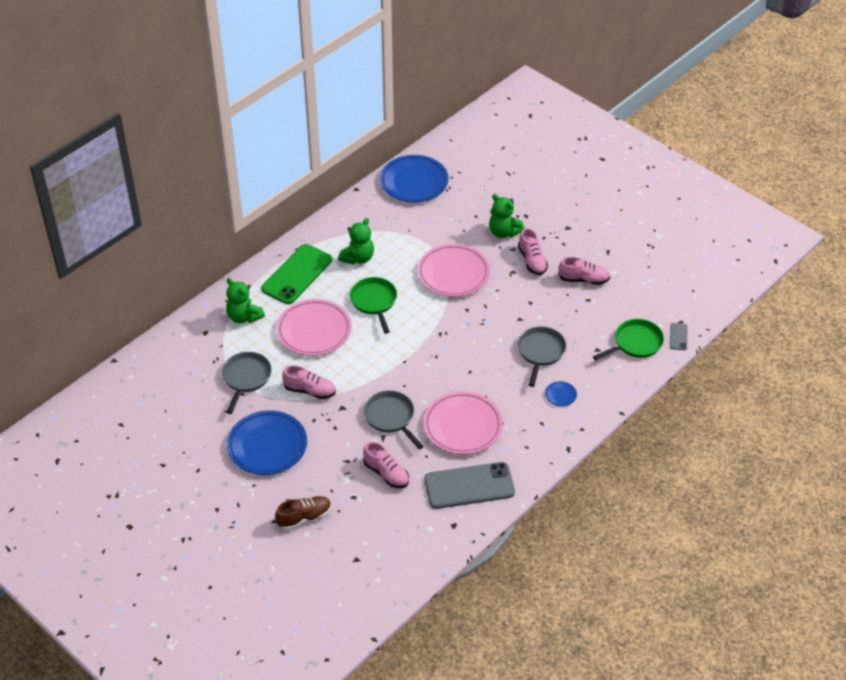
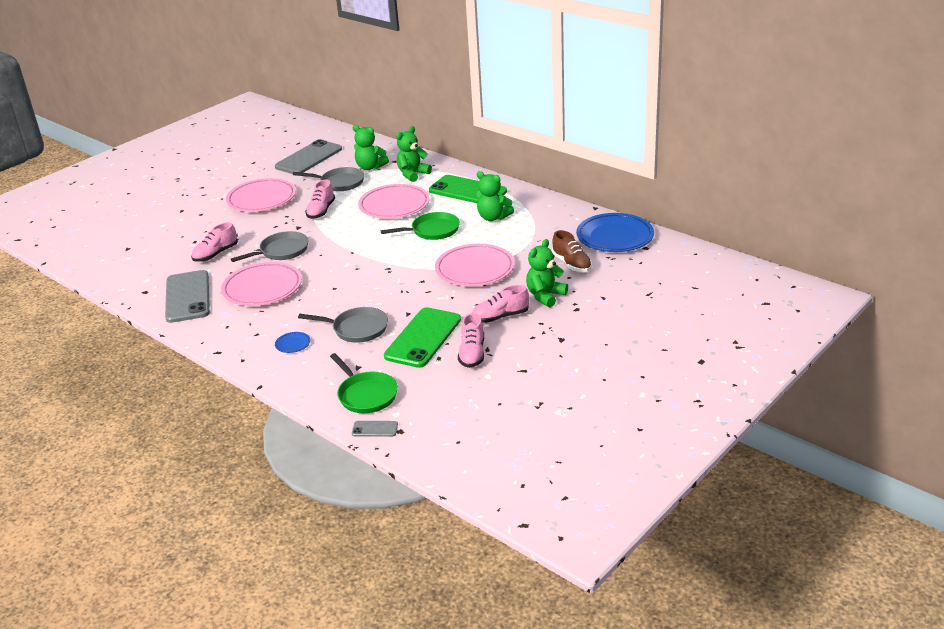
camera: 90 degrees right, 15 degrees down
blue plate [227,410,307,475] -> pink plate [226,178,296,212]
brown shoe [275,496,331,530] -> brown shoe moved to [552,230,592,272]
none -> grey phone [275,139,342,174]
none -> green teddy bear [353,125,389,170]
none -> green phone [384,307,461,368]

